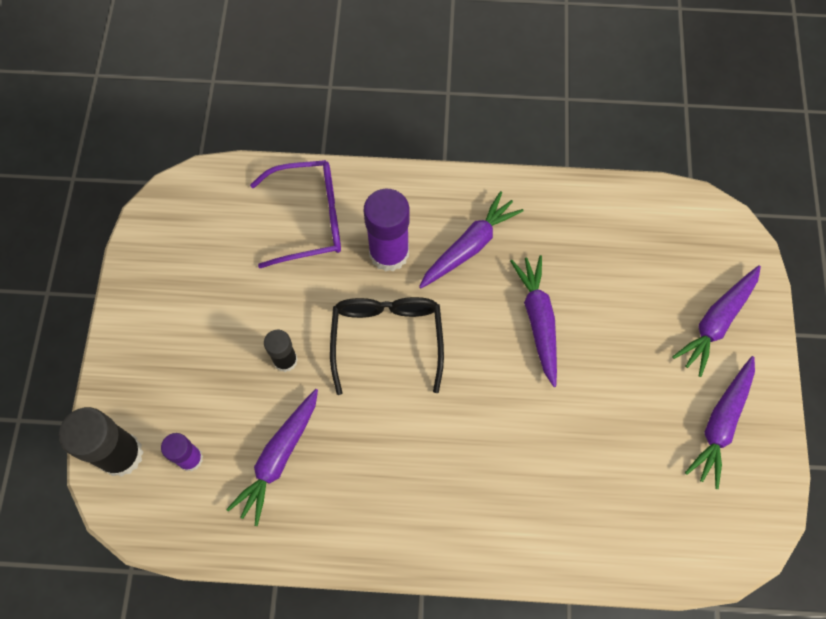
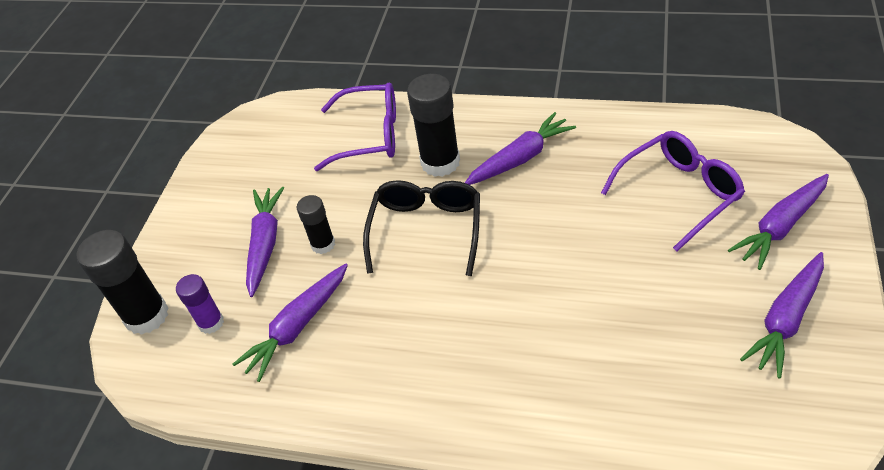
camera: 15 degrees right, 20 degrees down
purple glue stick [364,189,410,272] -> black glue stick [407,74,460,177]
purple carrot [510,255,557,387] -> purple carrot moved to [246,187,284,297]
none -> purple glasses [601,131,745,251]

